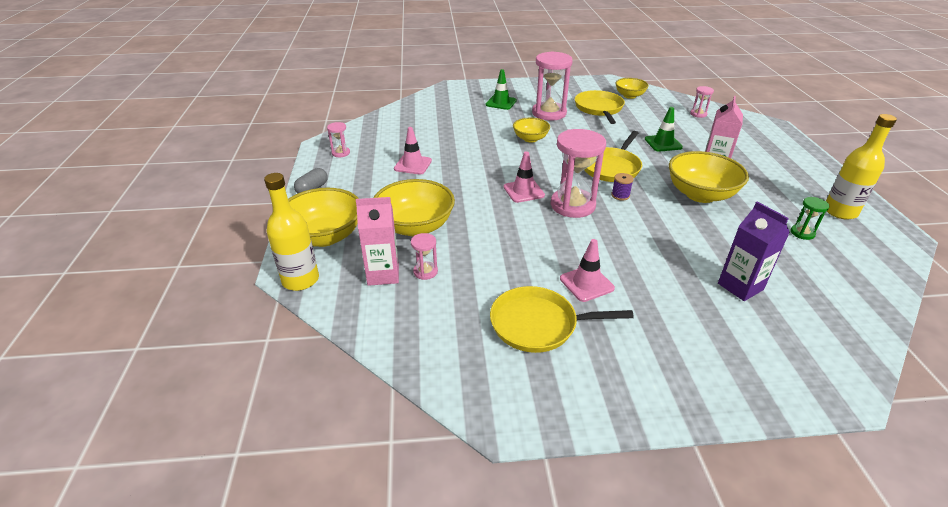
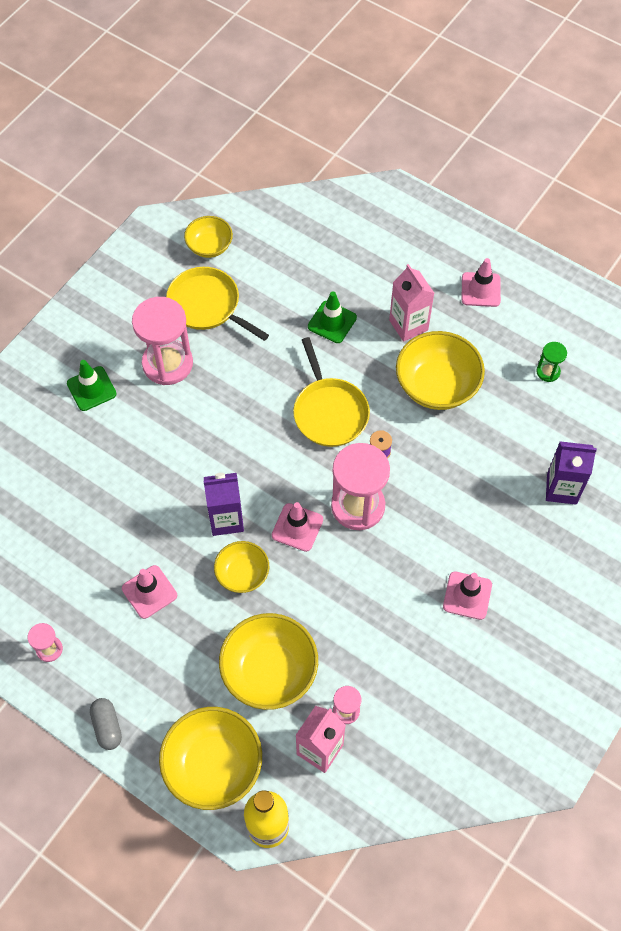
camera: 50 degrees left, 25 degrees up
yellow pan [490,286,634,353] -> none
yellow bowl [513,118,550,143] -> yellow bowl moved to [214,541,269,593]
pink hourglass [690,86,714,118] -> none
yellow bottle [826,114,897,219] -> none
none -> purple carton [204,473,244,536]
none -> pink traffic cone [462,258,501,307]

